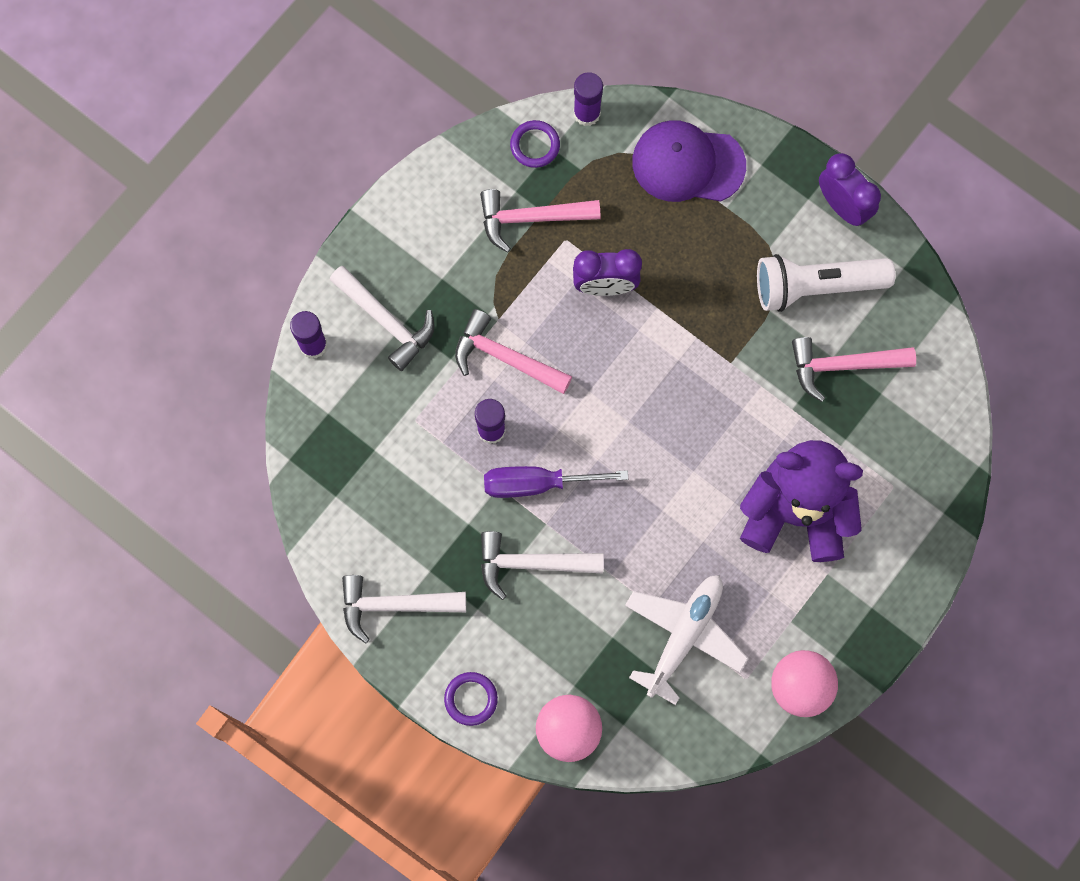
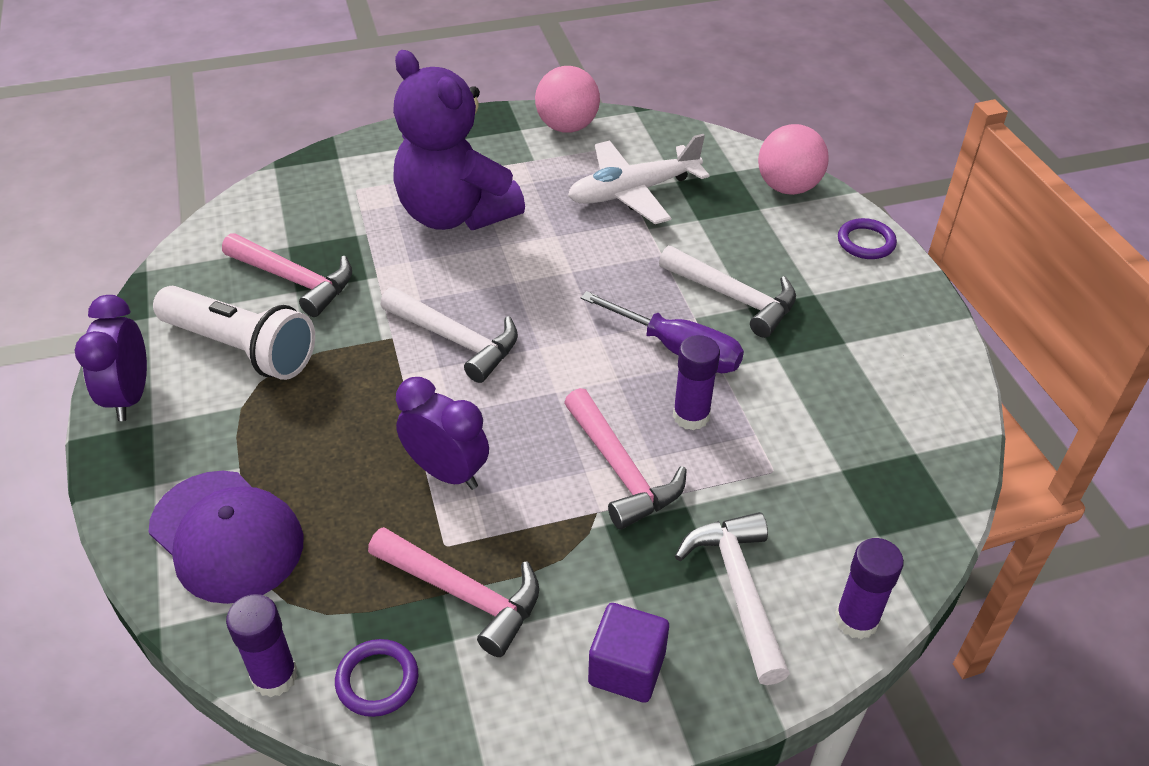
camera: 145 degrees left, 30 degrees down
white hammer [342,575,466,644] -> white hammer moved to [380,287,518,383]
none -> purple cube [588,603,669,703]

